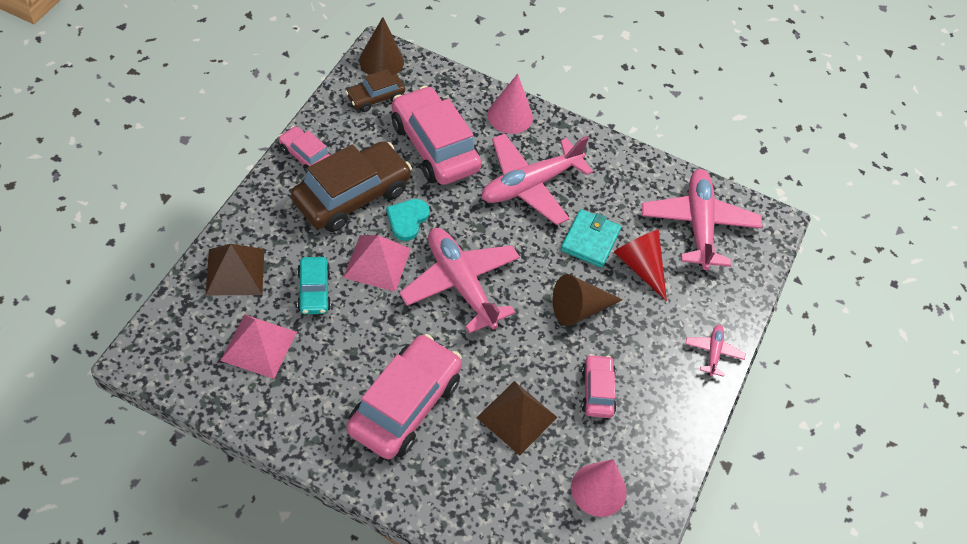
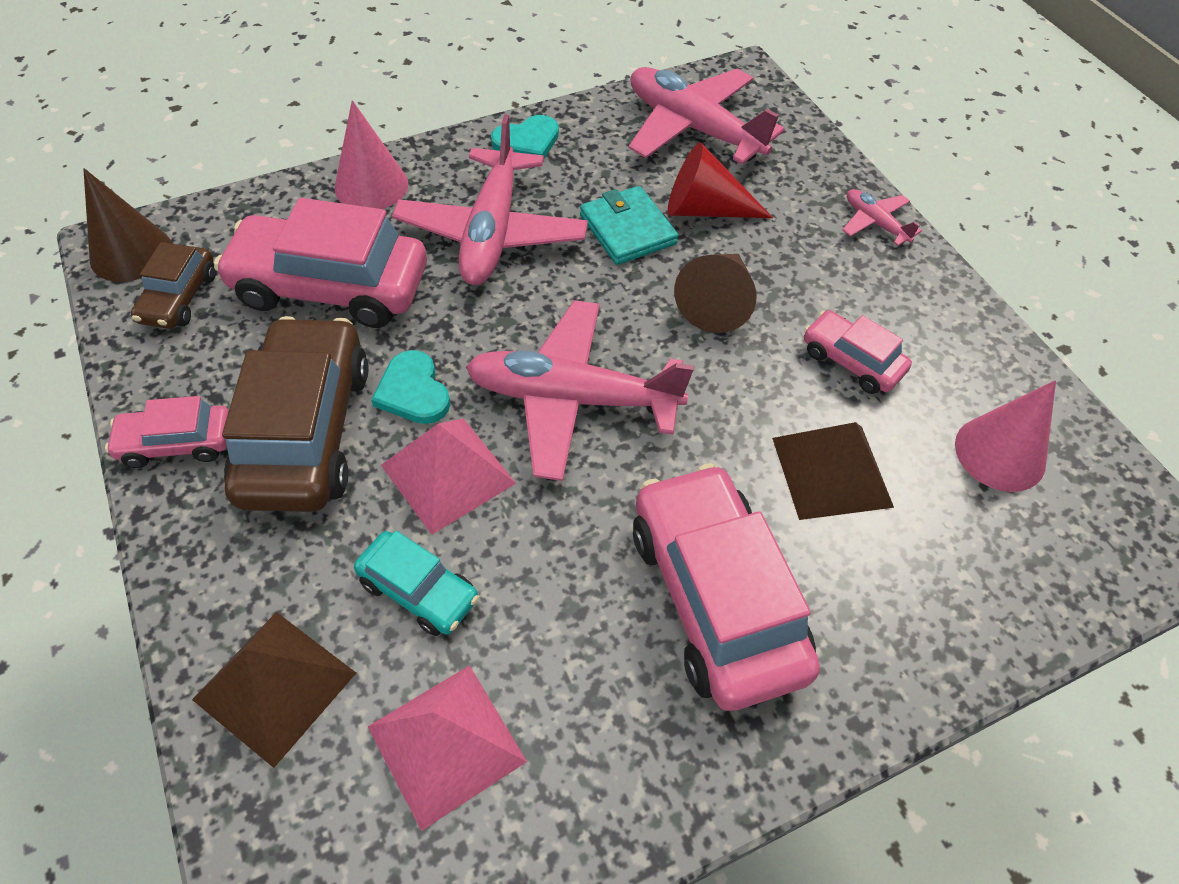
camera: 45 degrees left, 0 degrees up
none -> turquoise heart [491,115,559,158]

